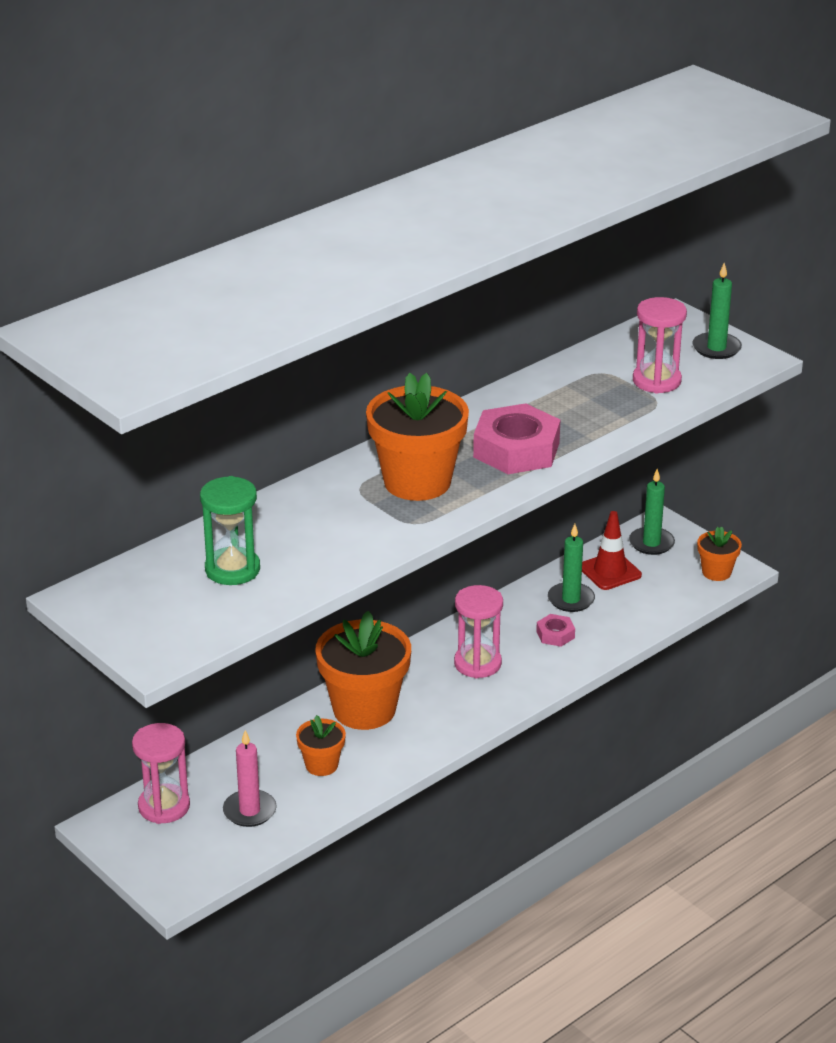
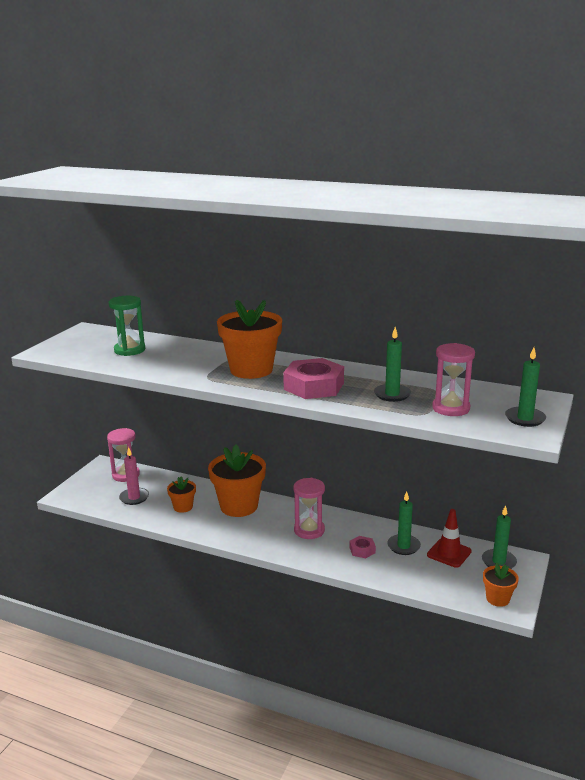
camera: 65 degrees right, 10 degrees down
none -> green candle [374,327,411,402]

